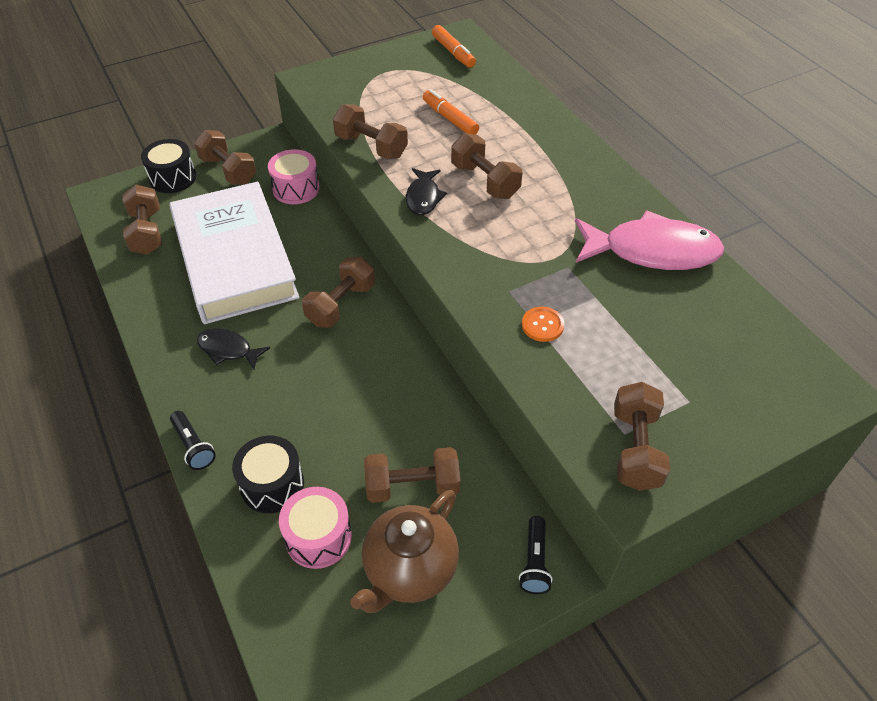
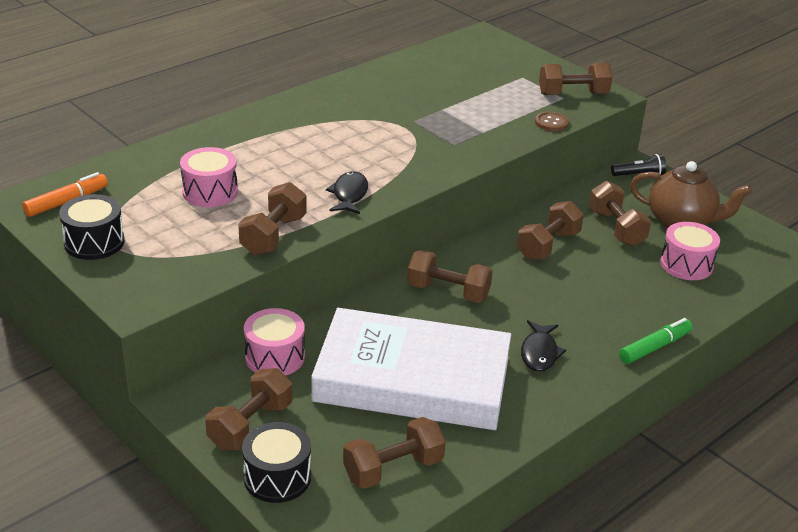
camera: 105 degrees left, 15 degrees down
white book [169,182,299,324] -> white book turned 45 degrees clockwise [311,308,511,430]
black flashlight [170,411,216,470] -> green marker [619,318,693,364]
black drum [232,435,304,513] -> black drum moved to [59,194,125,260]
black fish [406,168,447,215] -> black fish turned 75 degrees counterclockwise [326,171,368,214]
orange marker [423,89,479,135] -> pink drum [180,147,238,207]
brown dumbbell [451,133,522,199] -> brown dumbbell moved to [517,201,584,260]
orange button [522,307,564,342] -> none
pink fish [575,210,724,270] -> none
none -> brown button [535,112,569,131]

